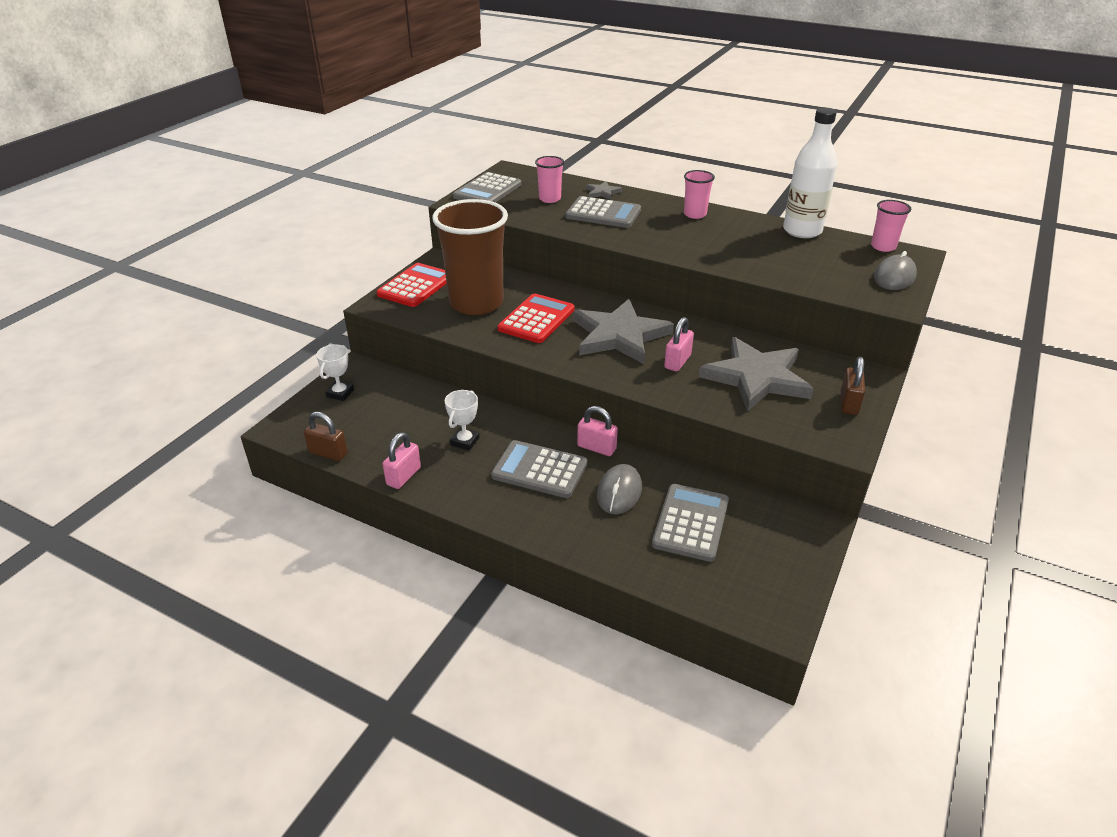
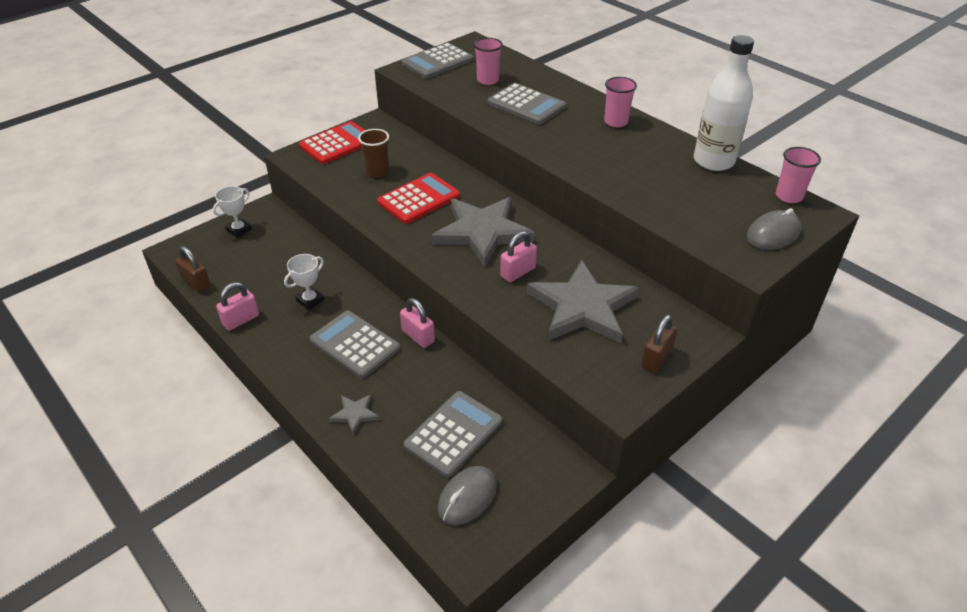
camera: 20 degrees right, 5 degrees up
brown cup [432,199,508,315] -> brown cup [358,129,389,177], size x0.45
grey star [586,181,622,200] -> grey star moved to [329,394,380,436]
grey mouse [597,464,642,514] -> grey mouse moved to [438,466,497,525]

